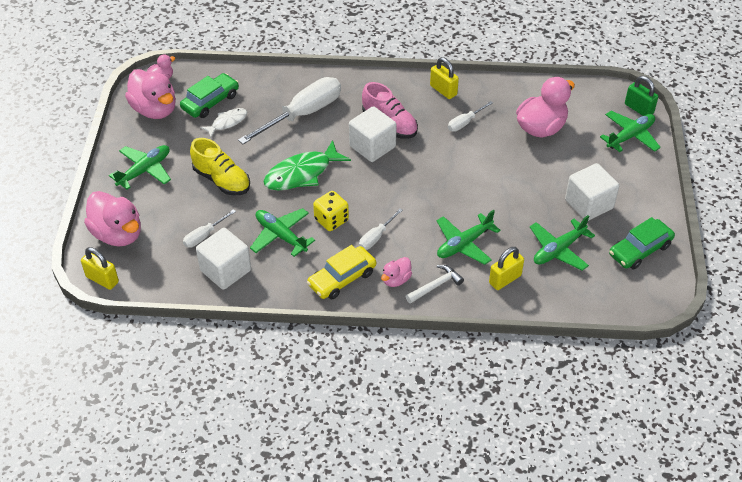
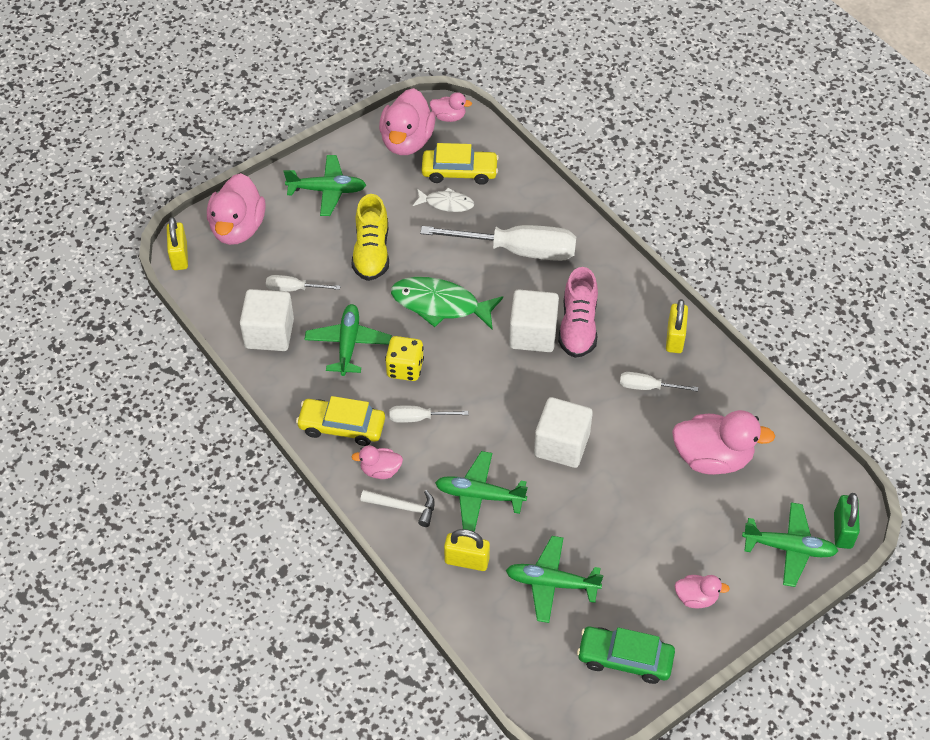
camera: 50 degrees right, 5 degrees up
green car [180,73,239,118] -> yellow car [422,143,499,185]
white cube [565,163,619,221] -> white cube moved to [534,397,593,468]
none -> pink duck [674,575,730,608]

